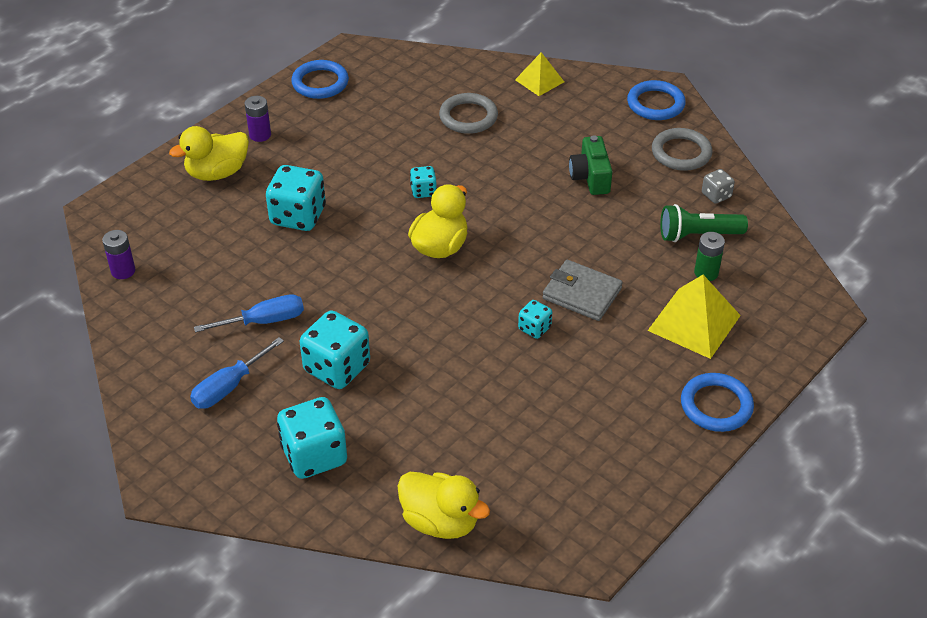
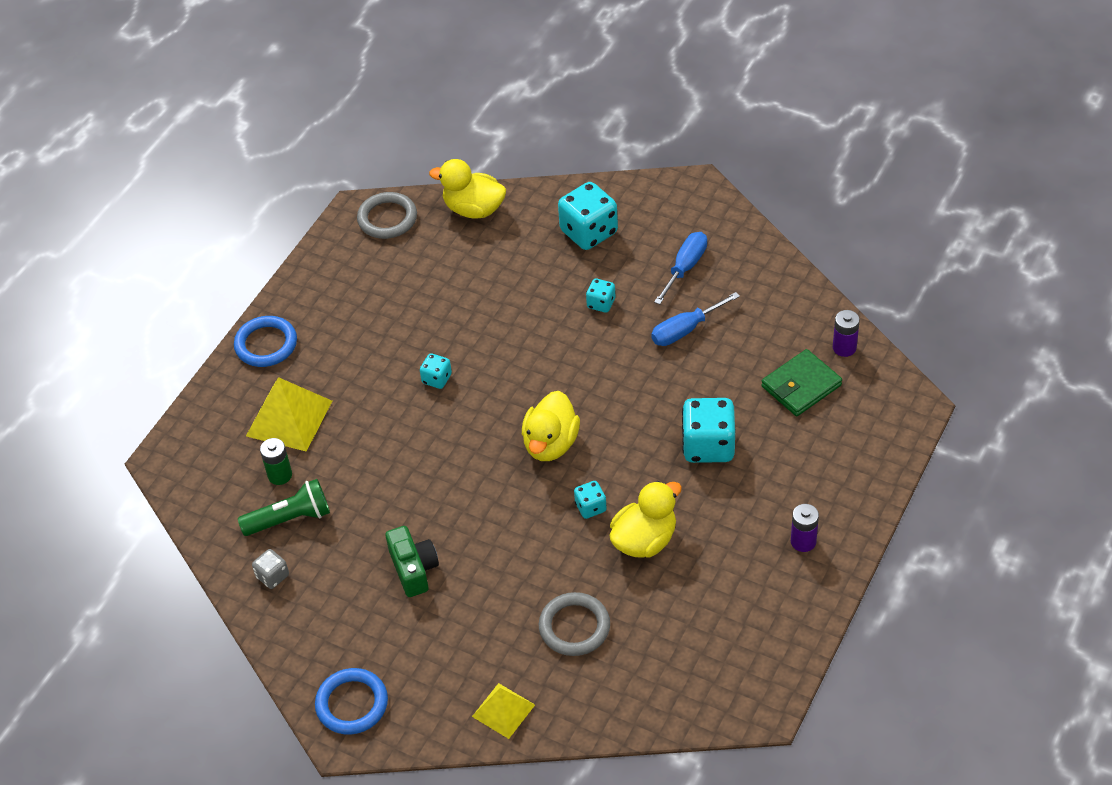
camera: 170 degrees right, 5 degrees up
yellow duck [169,126,249,181] -> yellow duck moved to [610,481,682,558]
blue ring [291,60,349,99] -> none
turquoise dice [300,310,370,389] -> turquoise dice [586,278,615,313], size x0.51
grey wallet [543,260,623,321] -> none
grey ring [652,128,712,171] -> grey ring moved to [357,192,417,239]
none -> green wallet [761,349,842,416]

